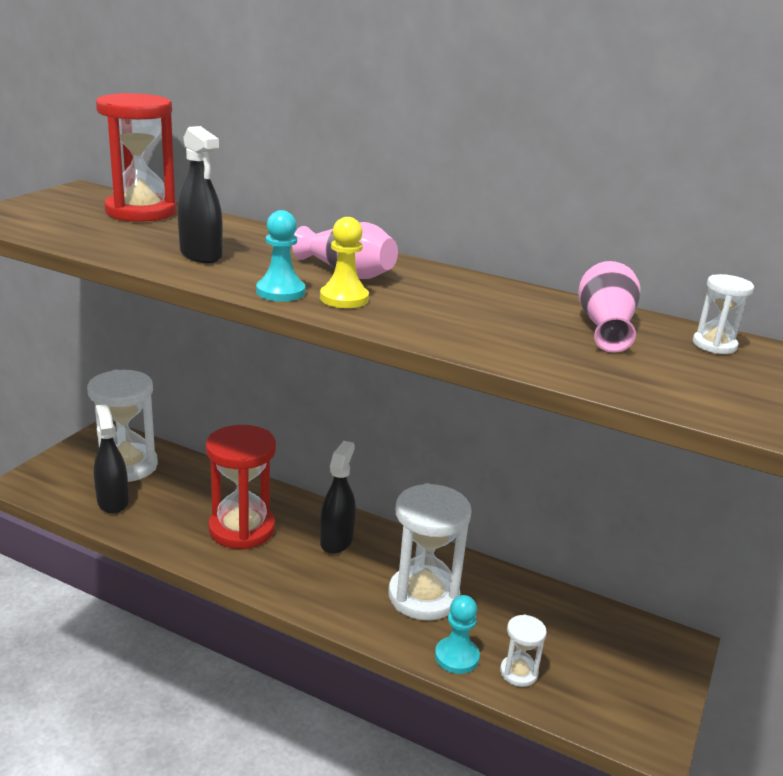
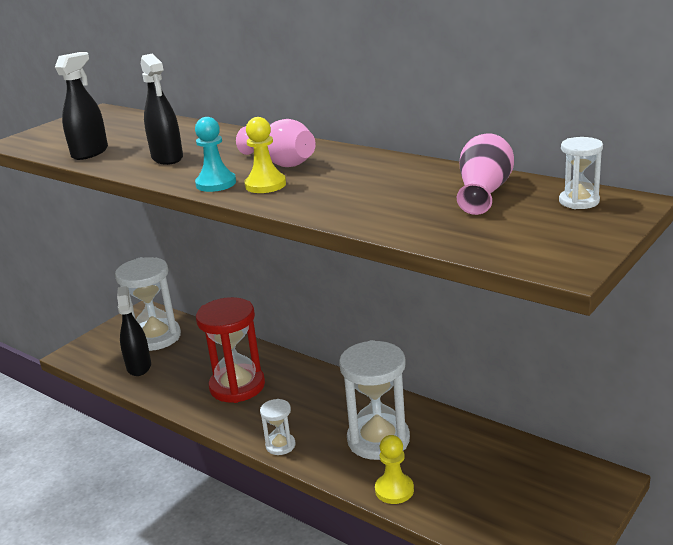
camera: 15 degrees right, 0 degrees up
red hourglass [96,93,177,222] -> none
black spray bottle [320,441,356,554] -> black spray bottle moved to [55,52,108,160]
turquoise pawn [435,595,480,674] -> yellow pawn [375,435,414,504]
white hourglass [500,615,547,687] -> white hourglass moved to [260,399,295,455]

